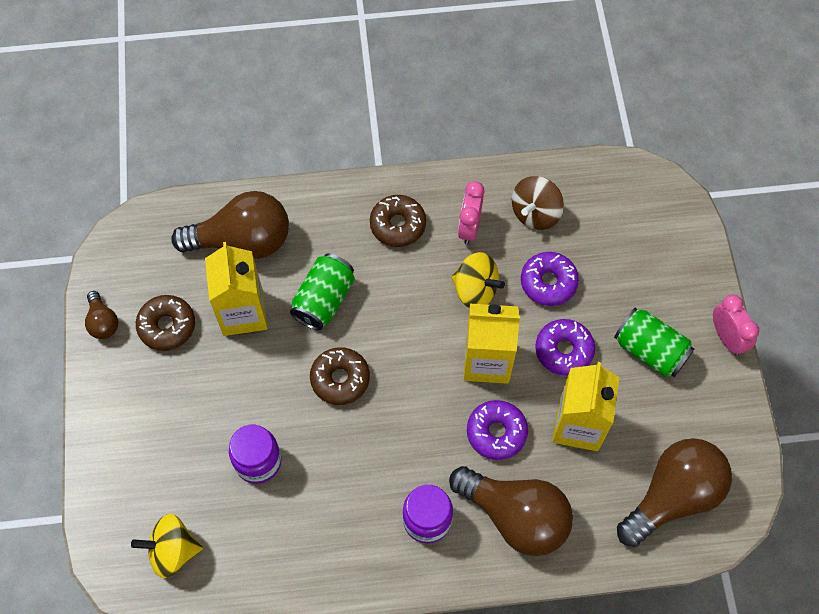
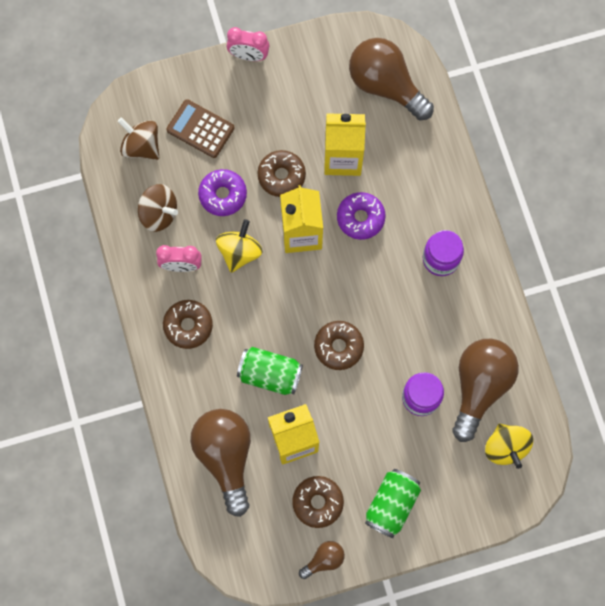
camera: 100 degrees left, 10 degrees up
brown light bulb [449,466,573,556] -> brown light bulb moved to [452,339,519,442]
purple donut [536,319,595,376] -> brown donut [257,150,306,197]
green can [614,308,694,377] -> green can moved to [365,469,421,538]
pink clock [713,295,759,355] -> pink clock turned 135 degrees counterclockwise [226,27,270,61]
none -> brown spinning top [118,117,159,160]
none -> brown calculator [166,99,235,158]

